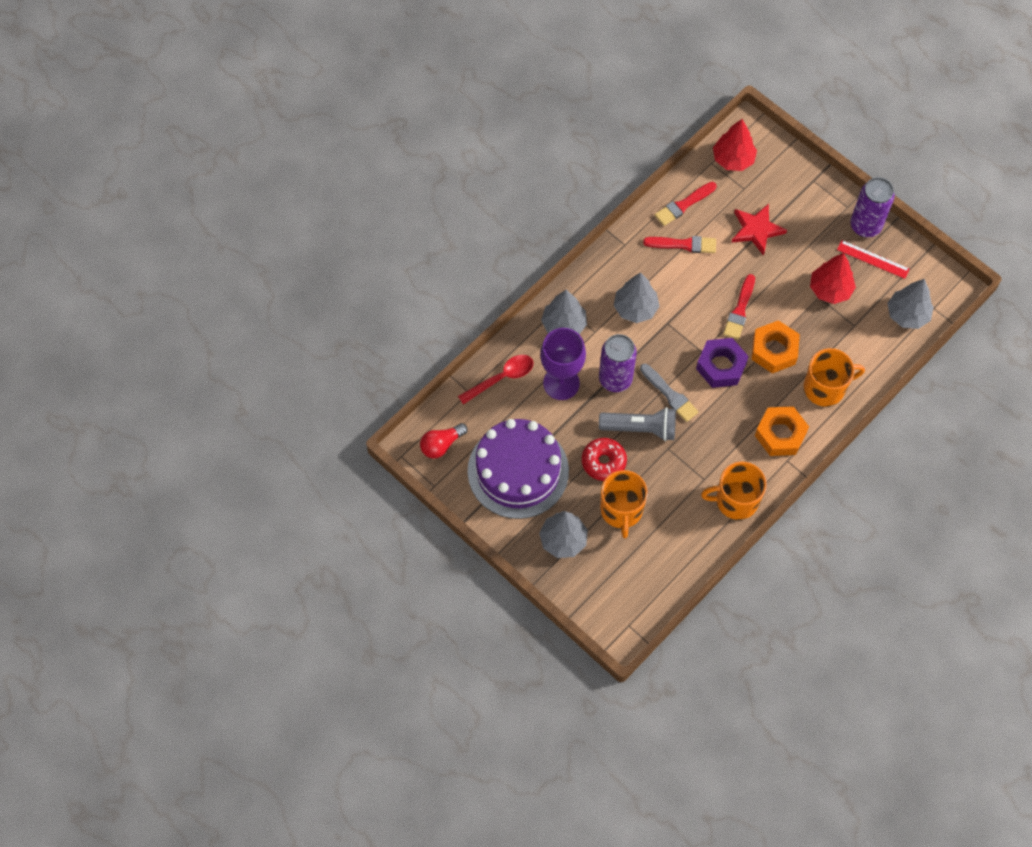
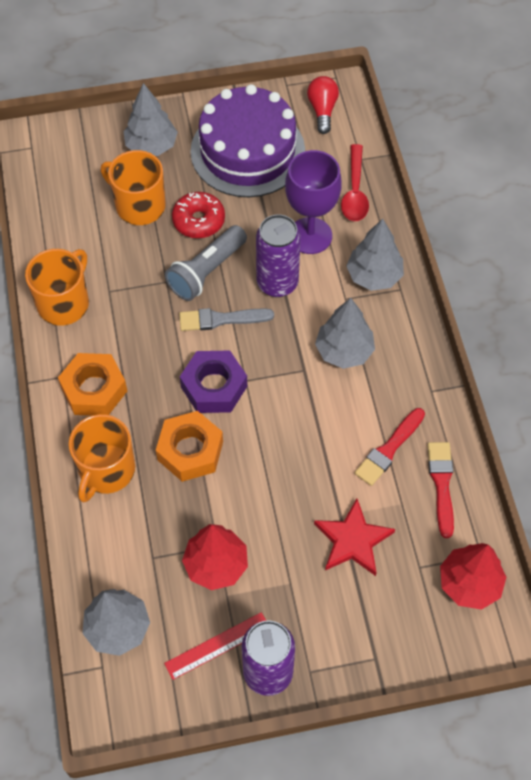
camera: 125 degrees right, 5 degrees down
red brush [723,274,755,339] -> none

